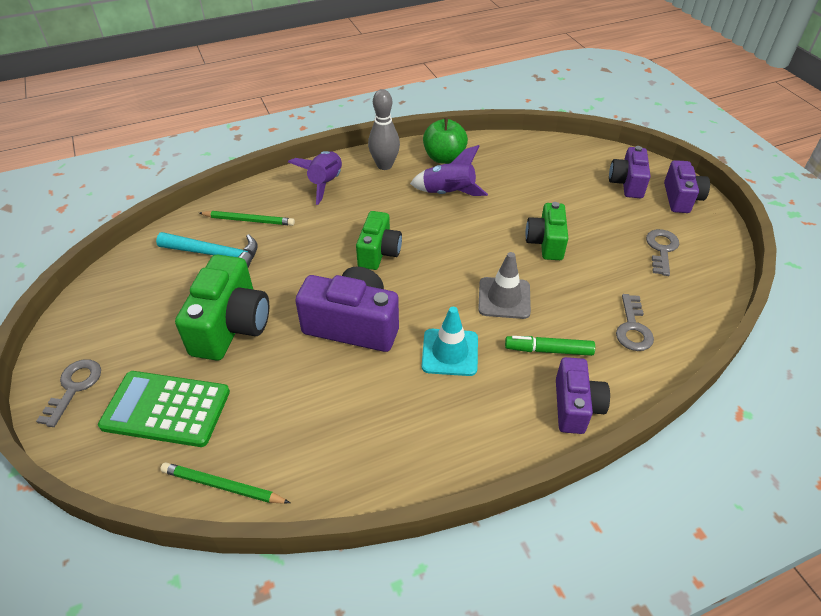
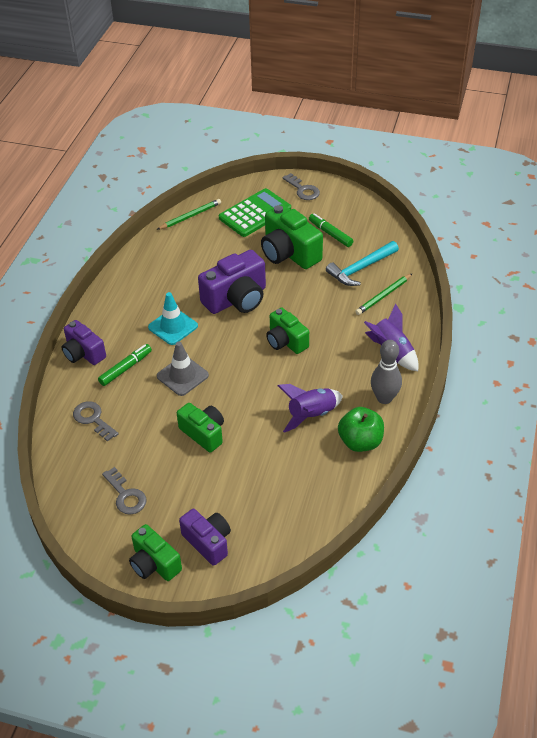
camera: 130 degrees right, 0 degrees up
purple camera [664,160,710,213] -> green camera [129,524,182,581]
none -> green marker [309,213,353,247]

